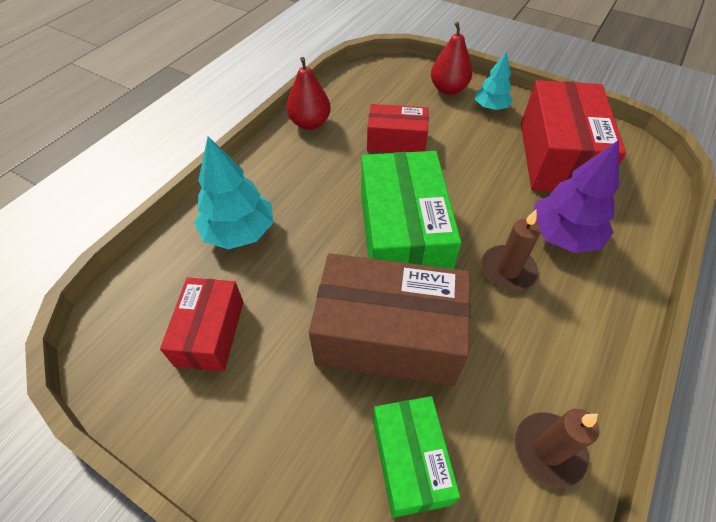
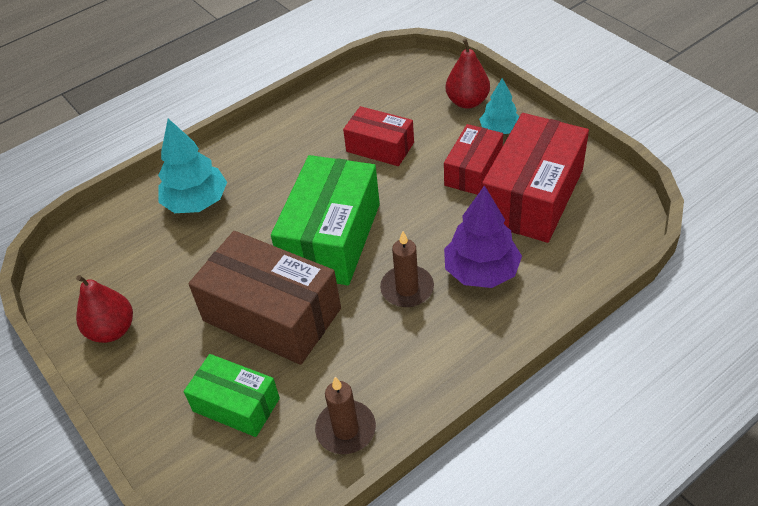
camera: 25 degrees right, 5 degrees down
red box [160,278,244,371] -> red box moved to [444,124,503,195]
red pear [286,57,331,130] -> red pear moved to [76,275,133,343]
green box [373,396,460,518] -> green box turned 75 degrees counterclockwise [184,354,280,437]

